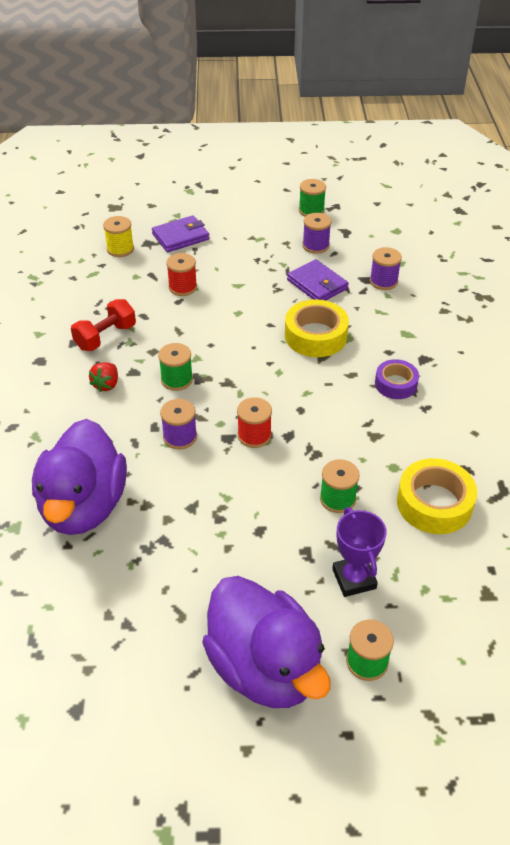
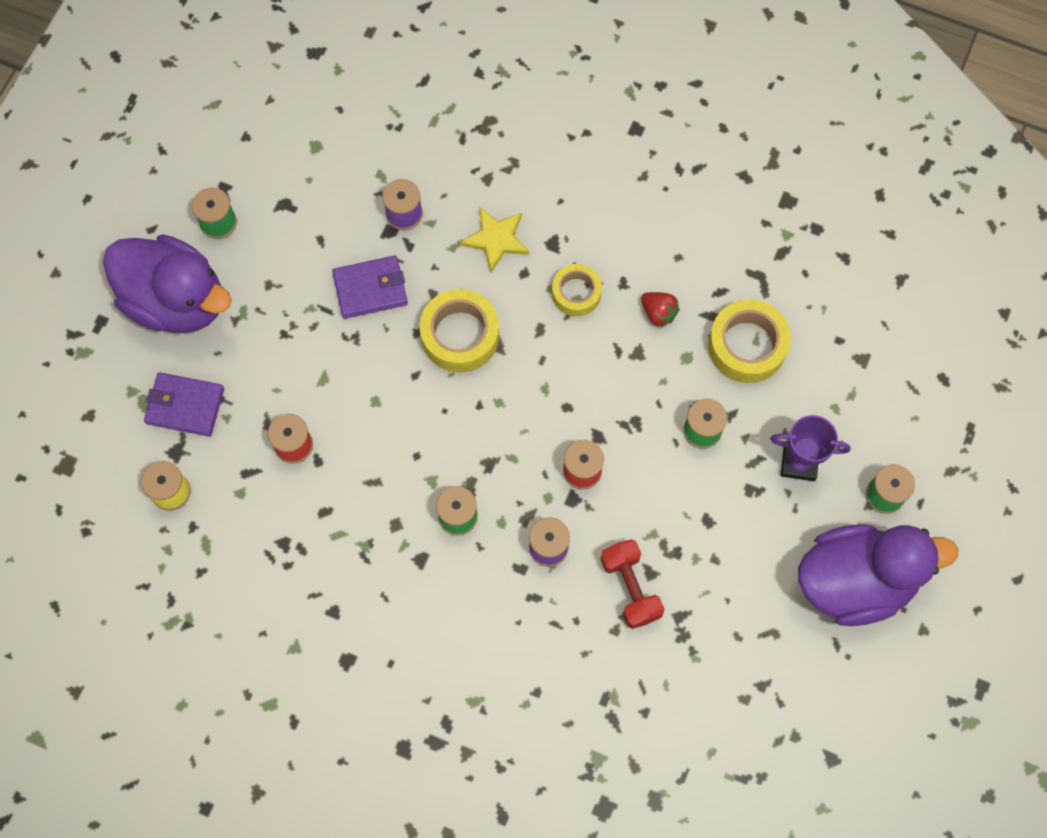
camera: 65 degrees left, 25 degrees up
purple duck [32,419,127,535] -> purple duck moved to [103,235,232,333]
red dumbbell [71,299,136,351] -> red dumbbell moved to [600,539,665,629]
red strawberry [89,362,118,392] -> red strawberry moved to [641,292,680,328]
purple wallet [152,215,209,252] -> purple wallet turned 75 degrees counterclockwise [144,372,224,437]
purple spool [303,213,331,254] -> none
purple tape [375,359,419,399] -> yellow tape [552,264,602,316]
none -> yellow star [460,207,529,272]

